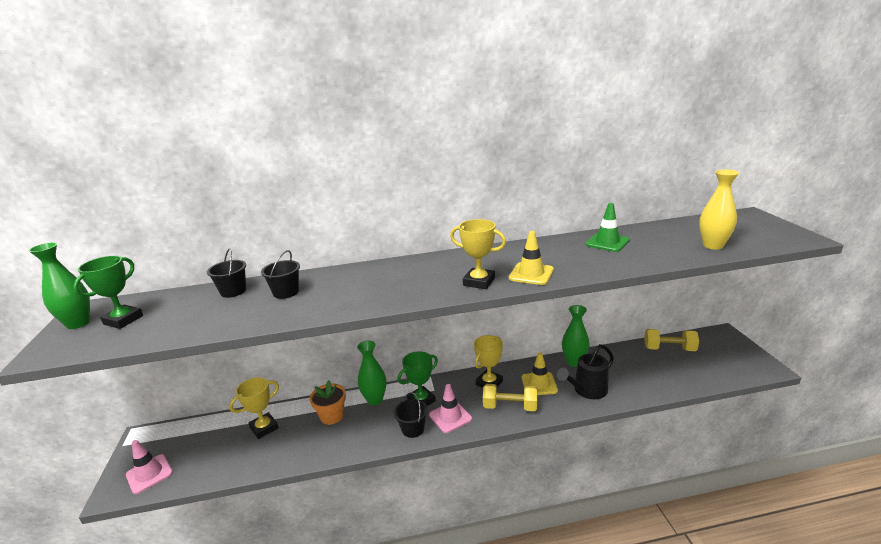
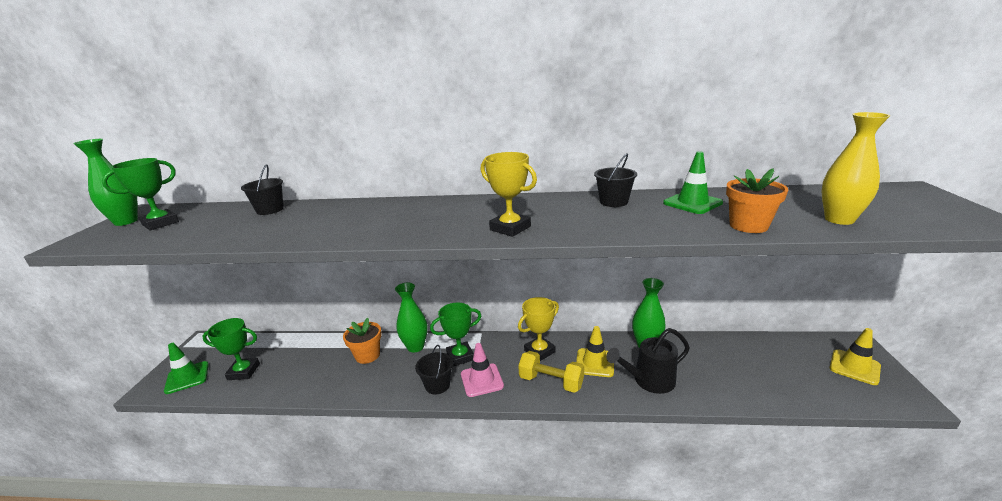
camera: 15 degrees right, 0 degrees up
pink traffic cone [126,440,173,494] -> green traffic cone [164,343,209,394]
yellow trophy [229,377,279,439] -> none
black bucket [261,250,300,299] -> black bucket moved to [594,154,637,207]
yellow traffic cone [509,231,554,285] -> yellow traffic cone moved to [829,328,881,385]
yellow dumbbell [644,329,699,351] -> none
none -> green trophy [202,318,260,380]
none -> orange flower pot [726,168,788,233]

